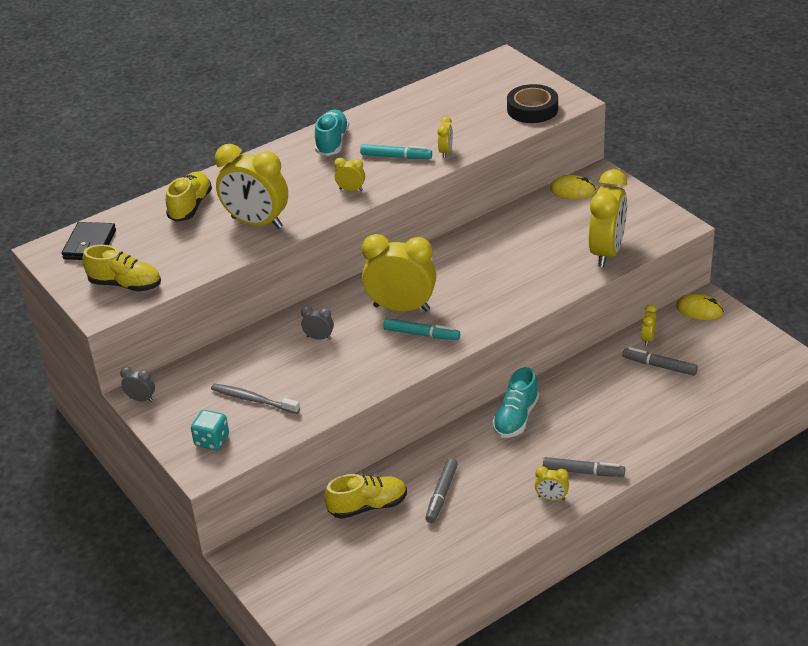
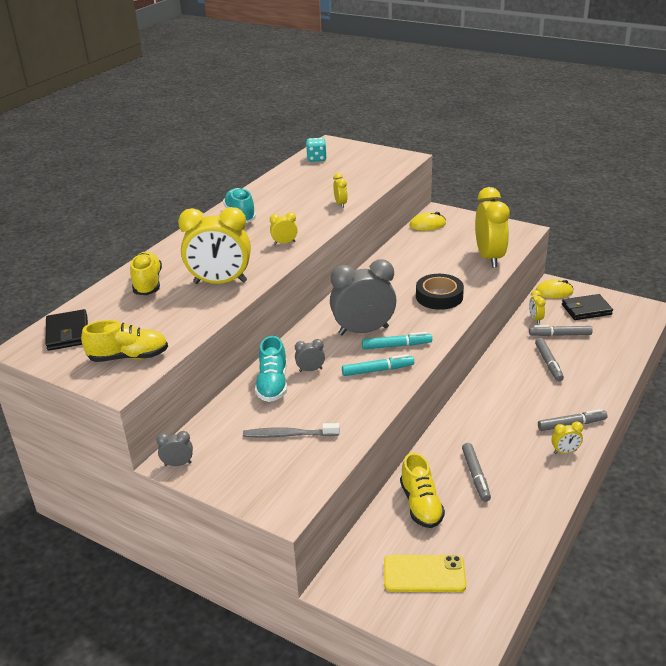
camera: 25 degrees left, 5 degrees down
turquoise dice [191,410,229,450] -> turquoise dice moved to [306,138,327,162]
yellow shoe [325,474,407,519] -> yellow shoe turned 120 degrees clockwise [400,453,445,528]
turquoise marker [360,144,432,159] -> turquoise marker moved to [342,354,414,376]
yellow clock [362,234,436,311] -> grey clock [330,259,397,335]
turquoise shoe [492,367,539,438] -> turquoise shoe moved to [255,336,287,402]
black tape [507,84,558,123] -> black tape moved to [416,274,464,310]
none -> yellow phone [384,555,466,592]
none -> grey marker [535,338,564,382]
none -> black wallet [562,294,613,320]

